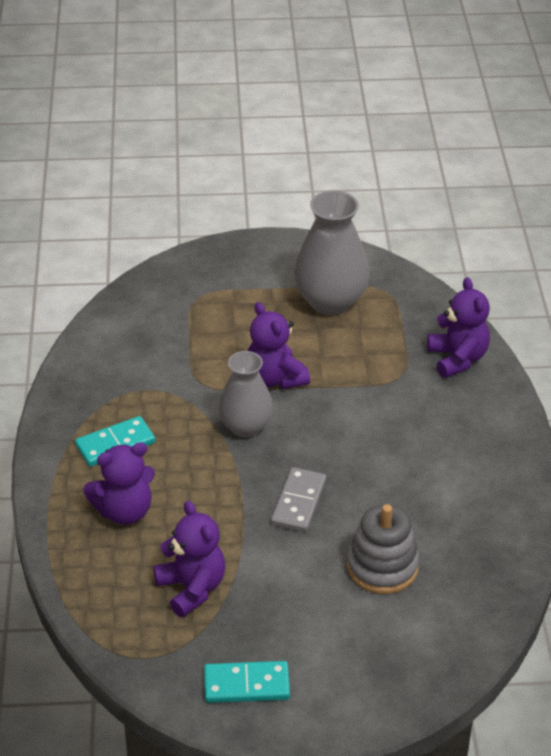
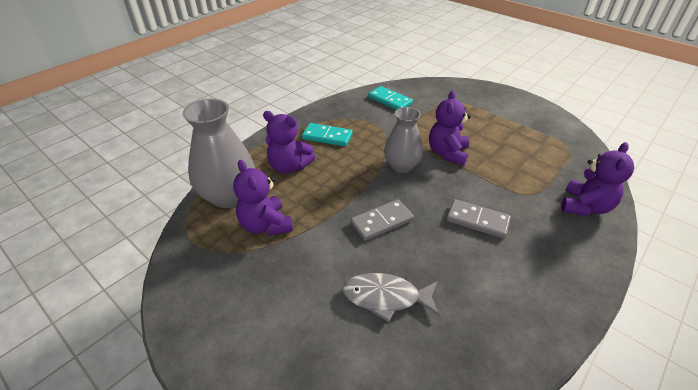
camera: 45 degrees right, 0 degrees up
purple teddy bear [154,501,225,617] -> purple teddy bear turned 135 degrees clockwise [233,160,293,236]
turquoise domino [204,661,290,703] -> turquoise domino moved to [368,86,413,110]
grey vase [294,191,370,315] -> grey vase moved to [182,99,255,208]
grey stacking toy [347,504,420,594] -> grey fish [343,273,440,322]
none -> grey domino [447,199,511,238]

